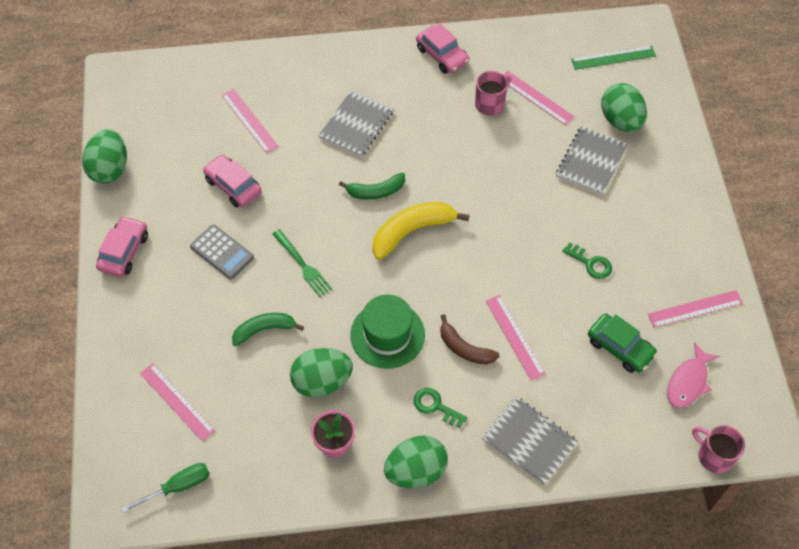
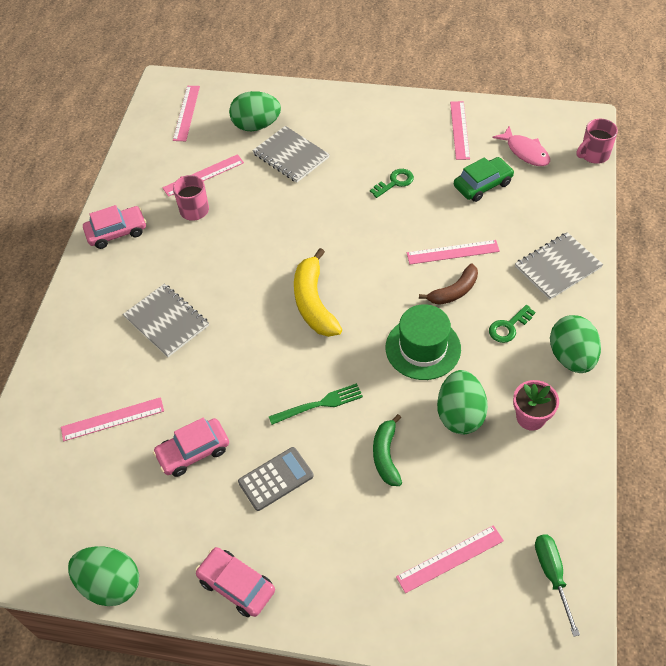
camera: 70 degrees left, 5 degrees down
green banana [339,173,405,200] -> none
green ruler [571,45,656,70] -> pink ruler [173,86,200,141]

